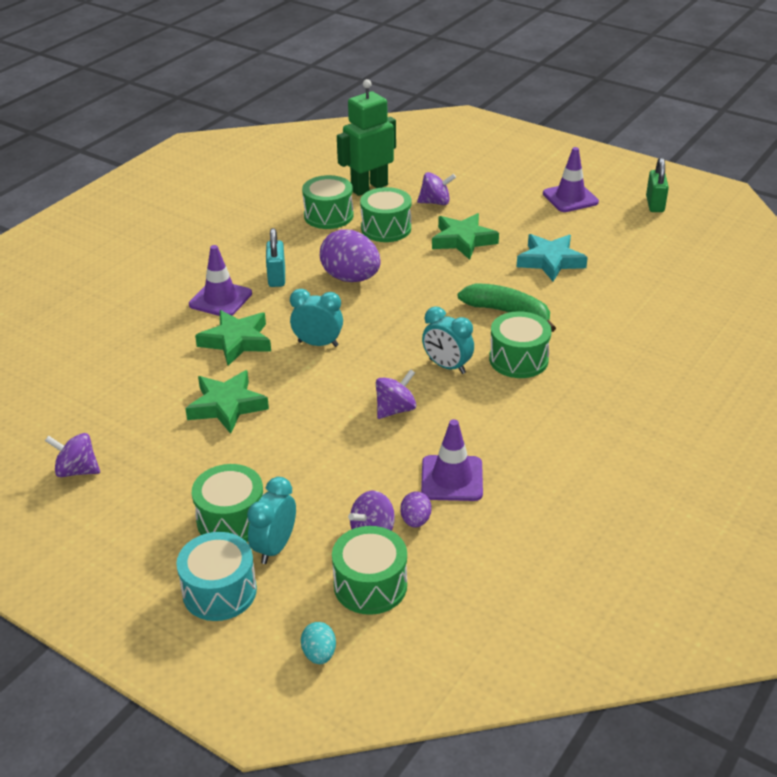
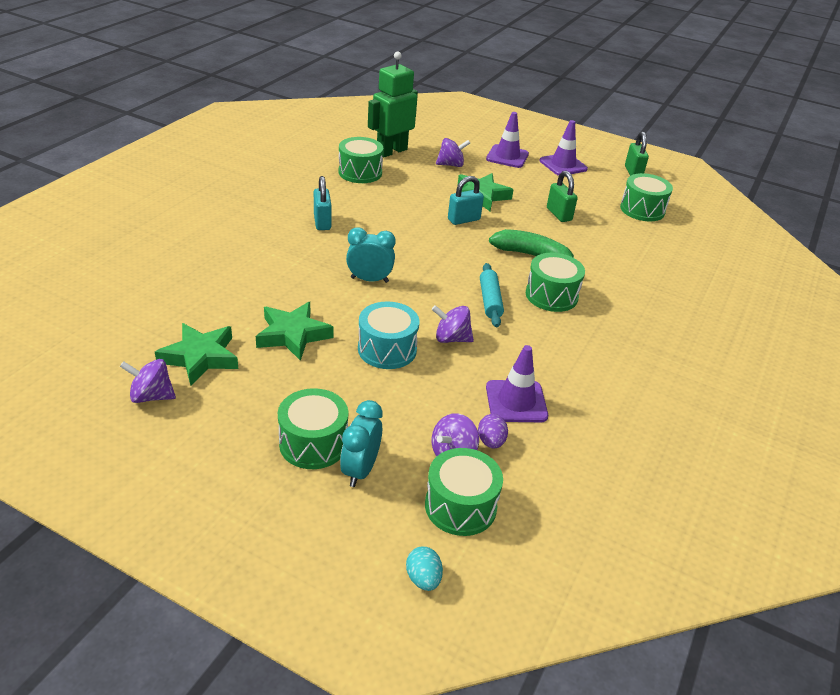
camera: 10 degrees left, 0 degrees up
turquoise drum [176,532,257,621] -> turquoise drum moved to [358,302,420,369]
purple traffic cone [189,245,252,316] -> purple traffic cone moved to [486,112,529,168]
green star [195,310,271,366] -> green star moved to [155,323,238,386]
purple egg [320,229,381,282] -> none
green drum [360,187,411,242] -> green drum moved to [620,173,673,221]
purple spinning top [376,369,416,419] -> purple spinning top turned 120 degrees counterclockwise [432,305,474,343]
turquoise clock [422,307,474,374] -> turquoise rolling pin [480,263,504,327]
turquoise star [517,234,588,281] -> green padlock [547,171,578,222]
none -> turquoise padlock [448,176,484,225]

